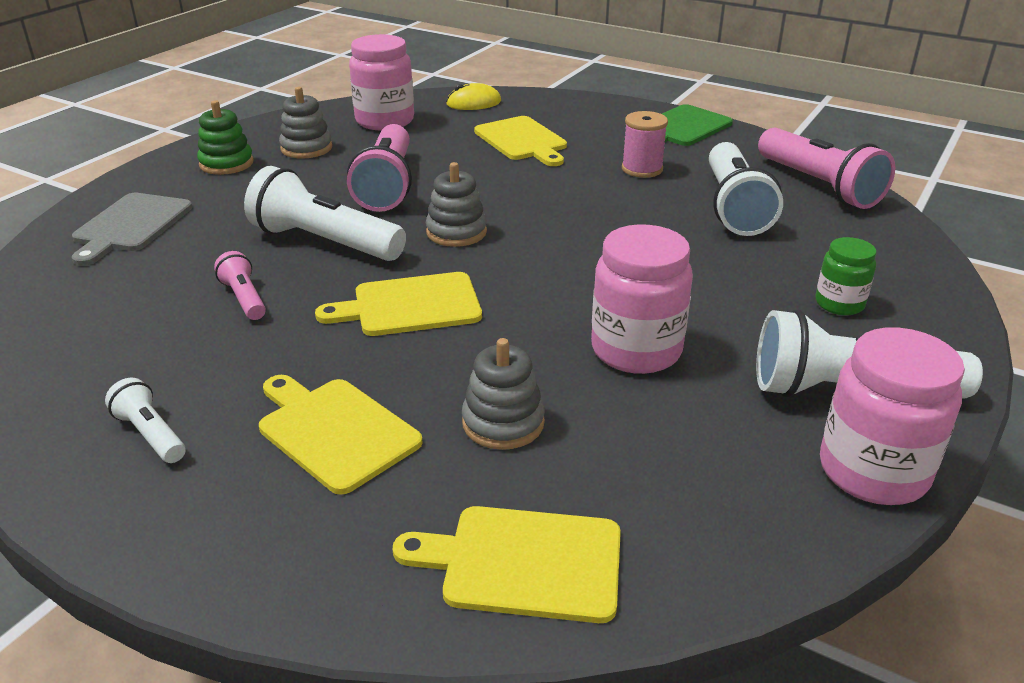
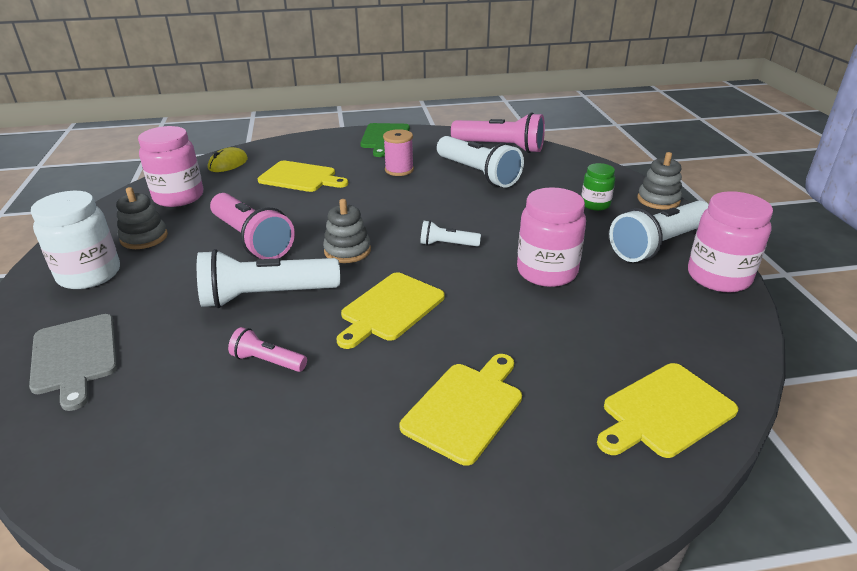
camera: 40 degrees left, 0 degrees up
white flashlight [105,378,185,463] -> white flashlight moved to [420,220,481,247]
green stacking toy [197,100,254,175] -> white jar [31,191,120,289]
yellow cutting board [259,375,423,495] -> yellow cutting board turned 120 degrees clockwise [400,354,522,466]
grey stacking toy [462,338,545,450] -> grey stacking toy moved to [638,152,682,210]

